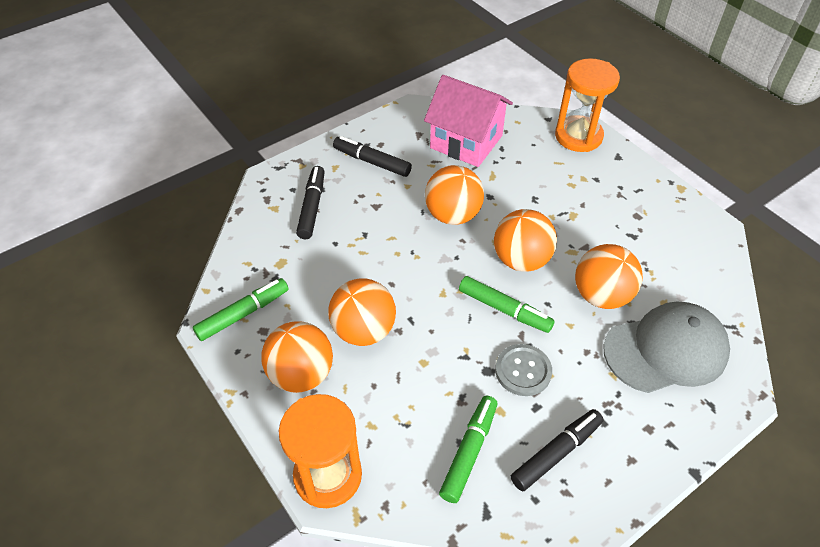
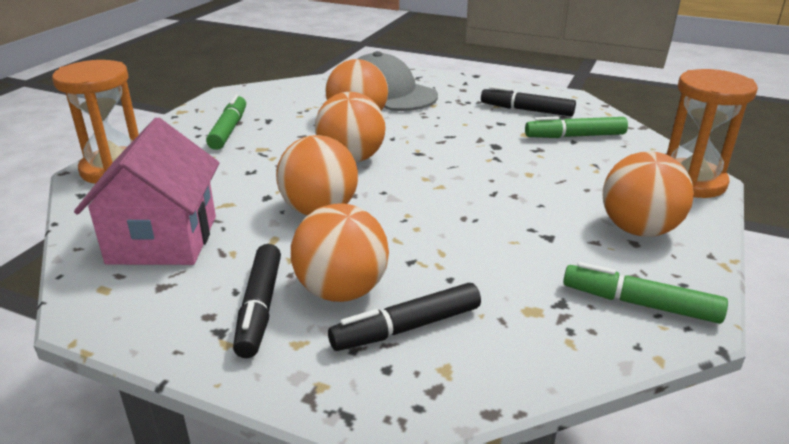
camera: 120 degrees left, 20 degrees down
orange ball [329,278,396,346] -> orange ball moved to [291,203,389,302]
green marker [459,276,555,333] -> green marker moved to [206,94,246,150]
grey button [495,344,552,396] -> none

